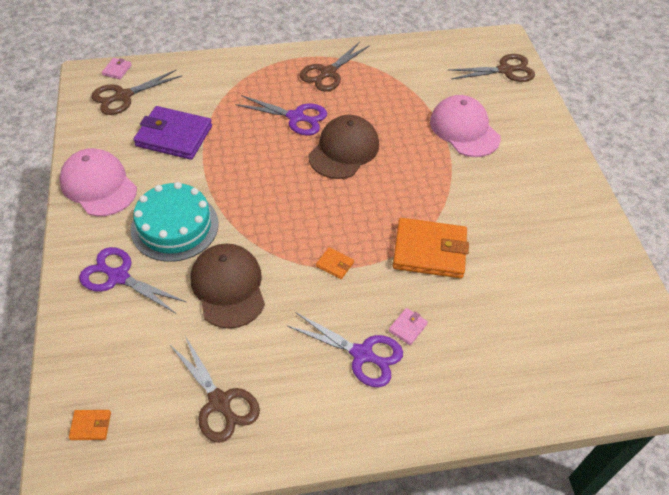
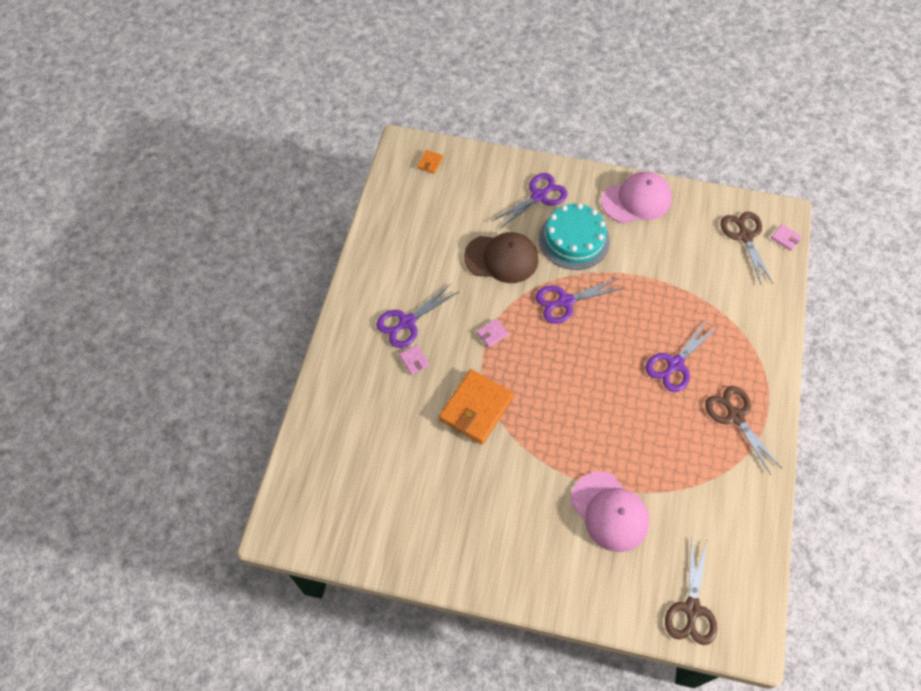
camera: 115 degrees right, 10 degrees up
purple wallet [134,106,212,160] -> none
brown scissors [170,336,260,443] -> none
brown cap [308,115,379,179] -> none
orange wallet [316,247,354,279] -> pink wallet [477,319,509,348]
pink cap [430,95,501,157] -> pink cap turned 60 degrees clockwise [571,471,649,552]
none -> purple scissors [535,278,623,324]

